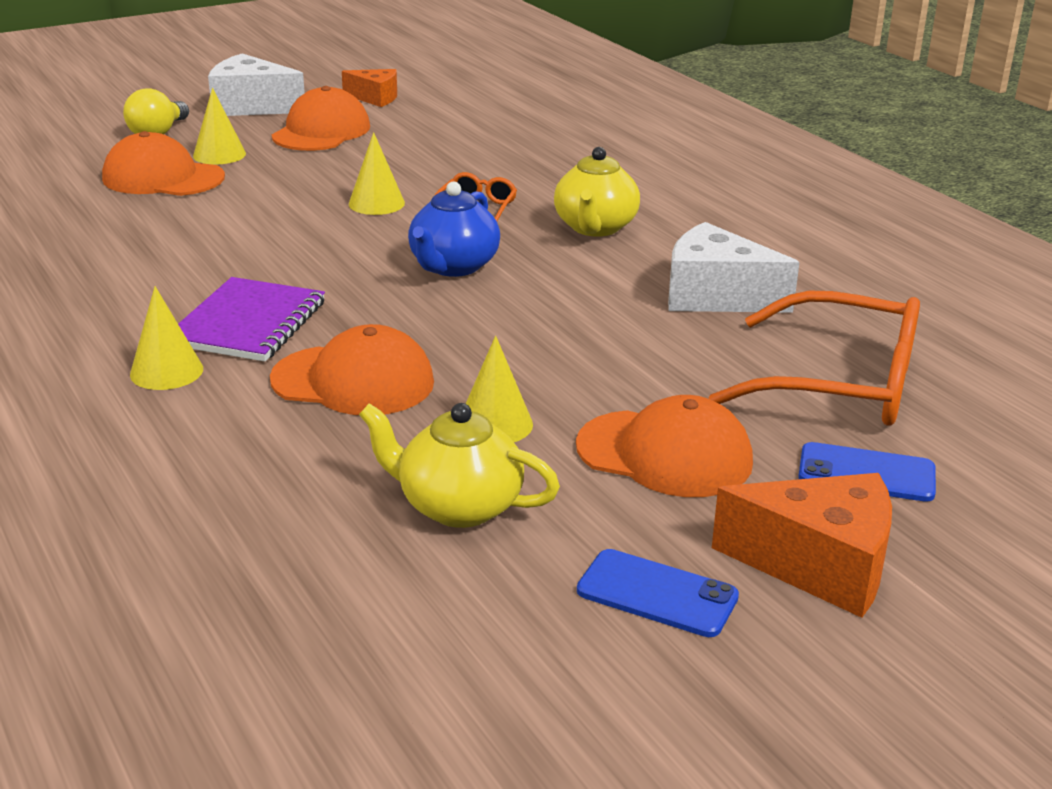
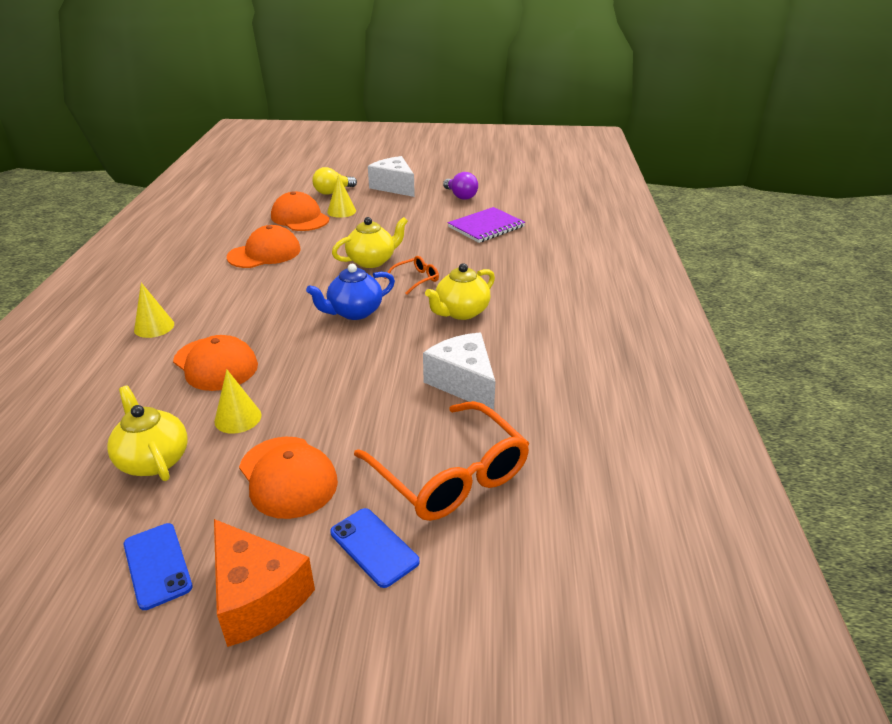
camera: 35 degrees right, 5 degrees up
purple notebook [178,277,325,362] -> purple notebook moved to [448,207,525,243]
orange cap [272,86,370,151] -> orange cap moved to [227,225,301,268]
orange cheese [342,69,397,107] -> purple light bulb [443,172,478,200]
yellow cone [349,132,405,215] -> yellow teapot [332,217,408,268]

